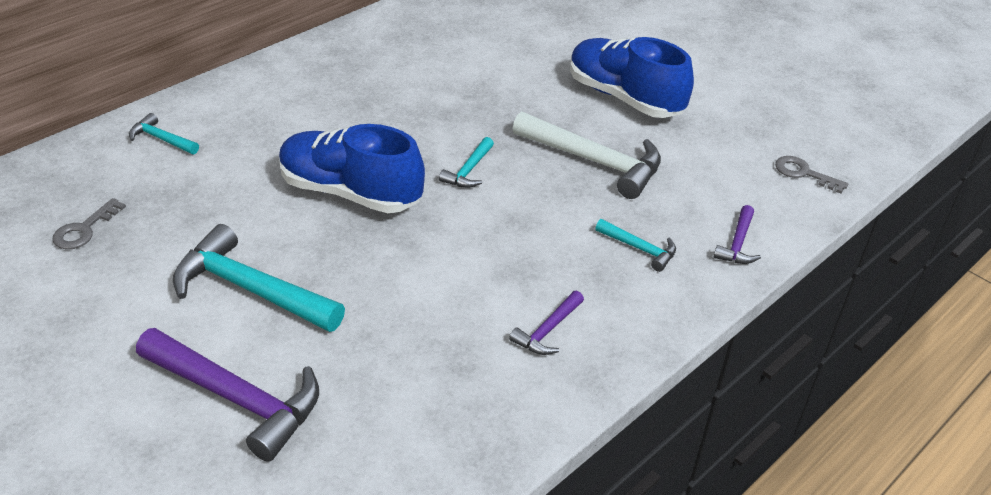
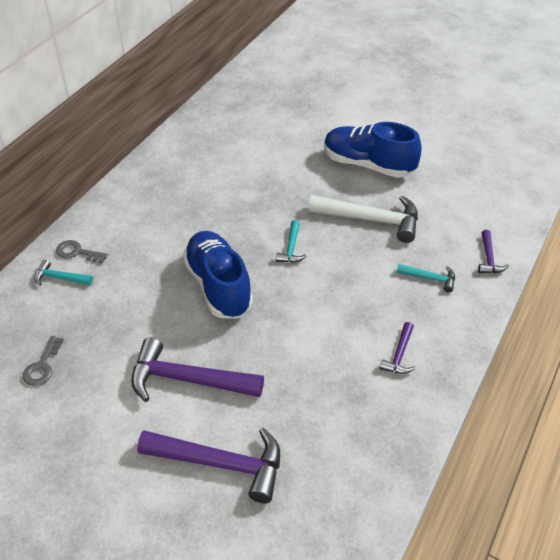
camera: 15 degrees left, 5 degrees up
turquoise hammer [173,224,345,332] -> purple hammer [131,337,264,402]
blue shoe [279,124,425,213] -> blue shoe turned 60 degrees clockwise [183,231,253,318]
grey key [775,156,849,194] -> grey key moved to [56,240,108,263]

